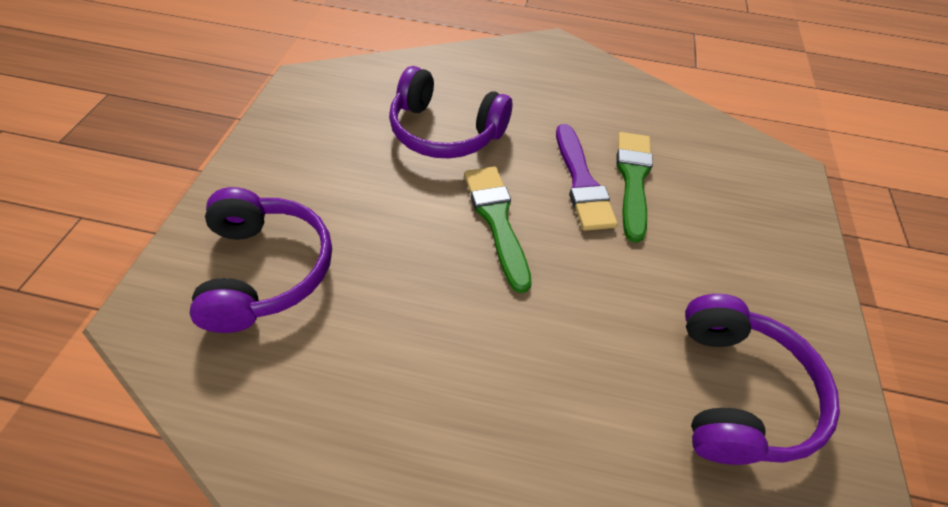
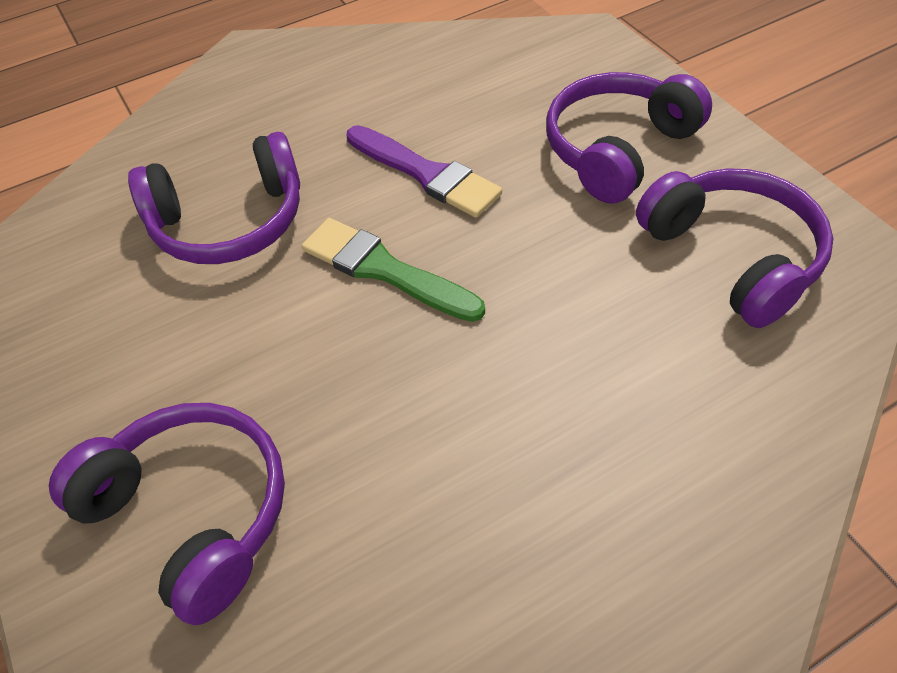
camera: 35 degrees left, 0 degrees up
green brush [616,132,653,243] -> none
none -> purple headphones [546,72,712,204]

